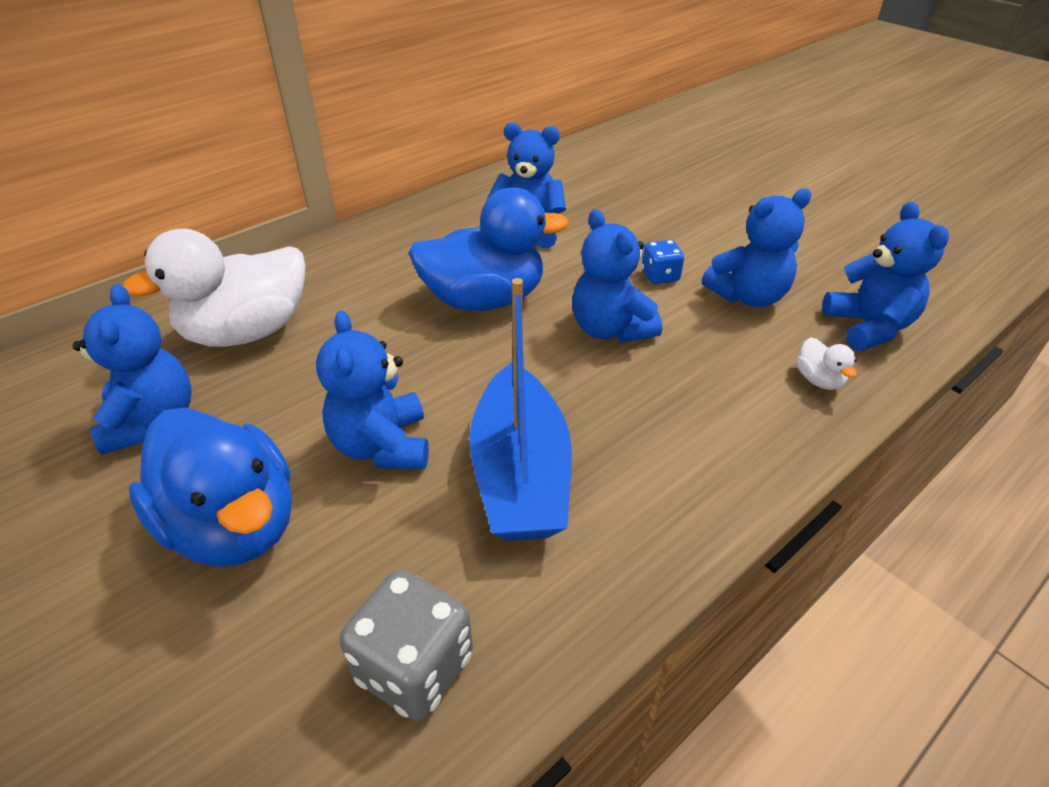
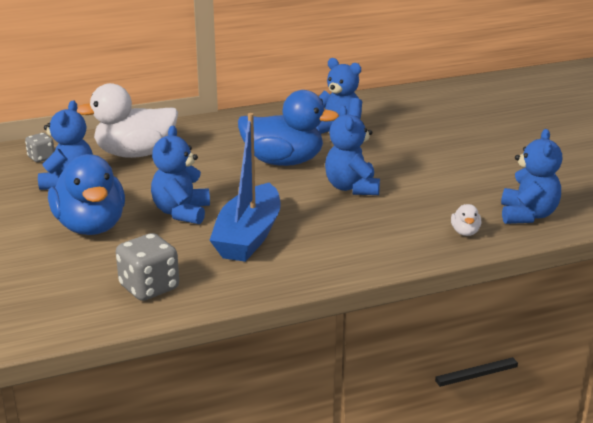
camera: 20 degrees right, 15 degrees down
blue dice [642,240,684,284] -> none
blue teddy bear [702,189,812,307] -> none
none -> grey dice [25,133,55,162]

